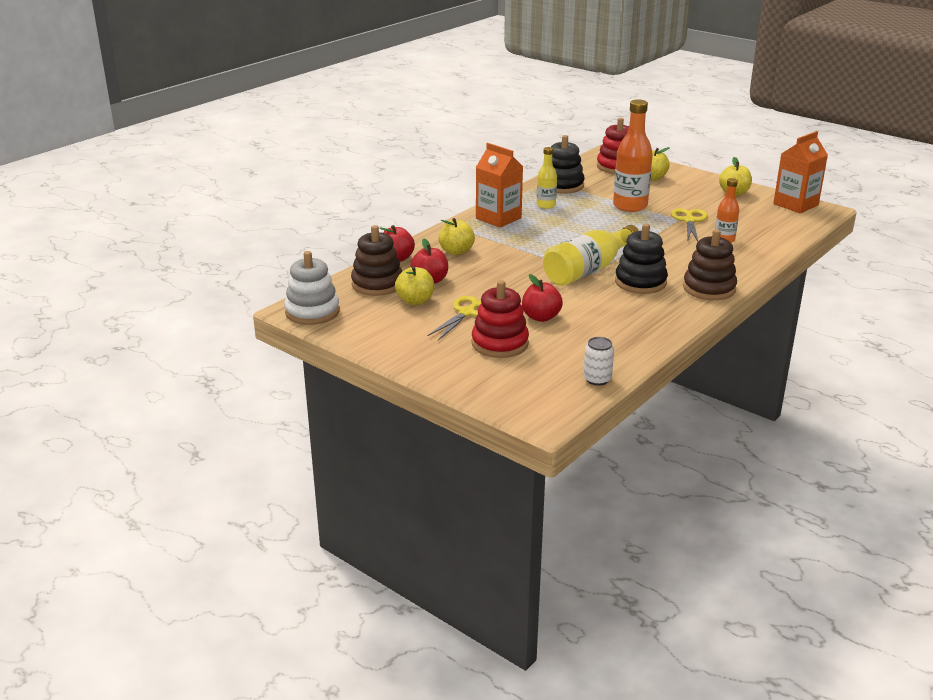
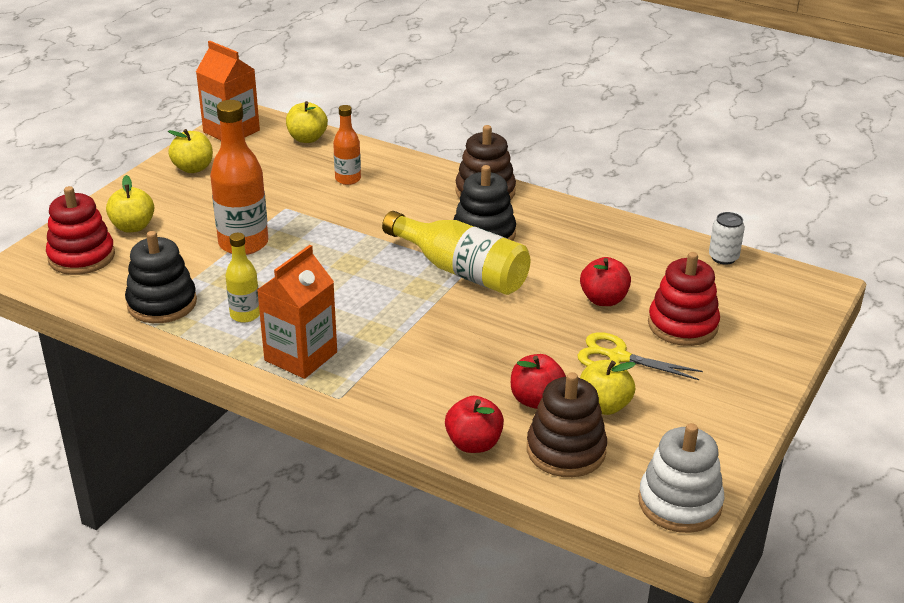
camera: 100 degrees left, 5 degrees up
yellow apple [439,218,475,255] -> yellow apple moved to [286,101,328,143]
yellow scissors [671,208,708,241] -> none

